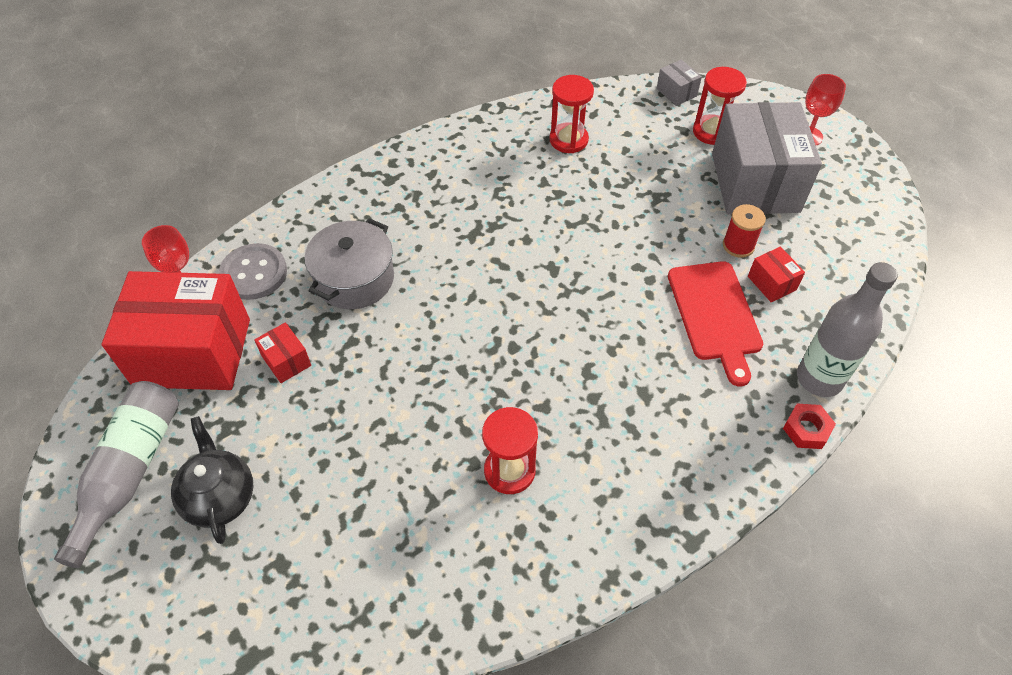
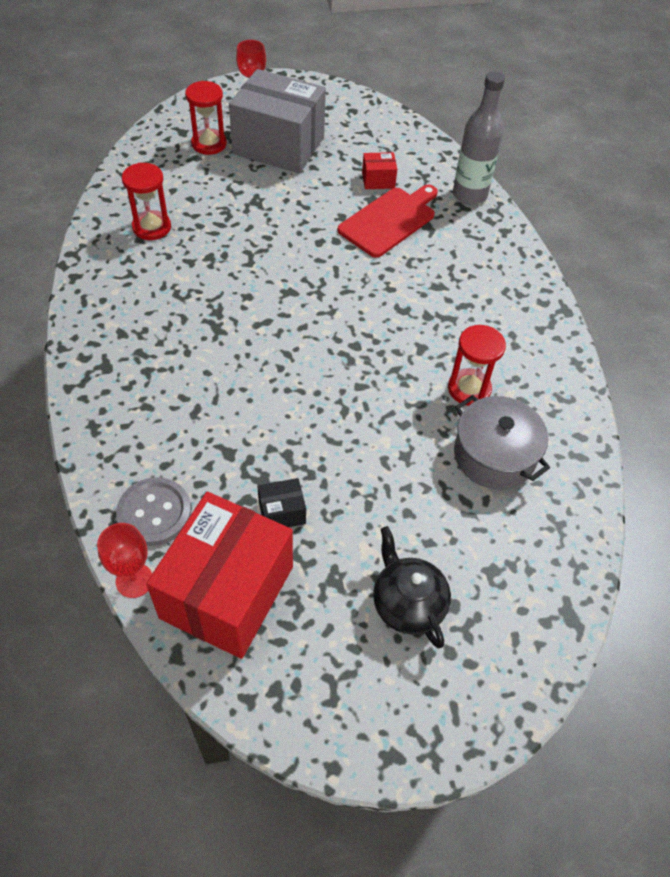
camera: 70 degrees left, 0 degrees up
grey bottle [54,381,179,568] -> none
black teapot [171,416,253,544] -> black teapot turned 60 degrees clockwise [373,526,451,648]
red box [254,322,311,383] -> black box [257,478,306,527]
grey pot [305,218,394,309] -> grey pot moved to [454,395,550,490]
grey box [657,60,702,106] -> none
red cutting board [668,261,763,387] -> red cutting board turned 60 degrees counterclockwise [337,185,438,258]
red spool [723,204,766,258] -> none
red nut [783,404,836,449] -> none

